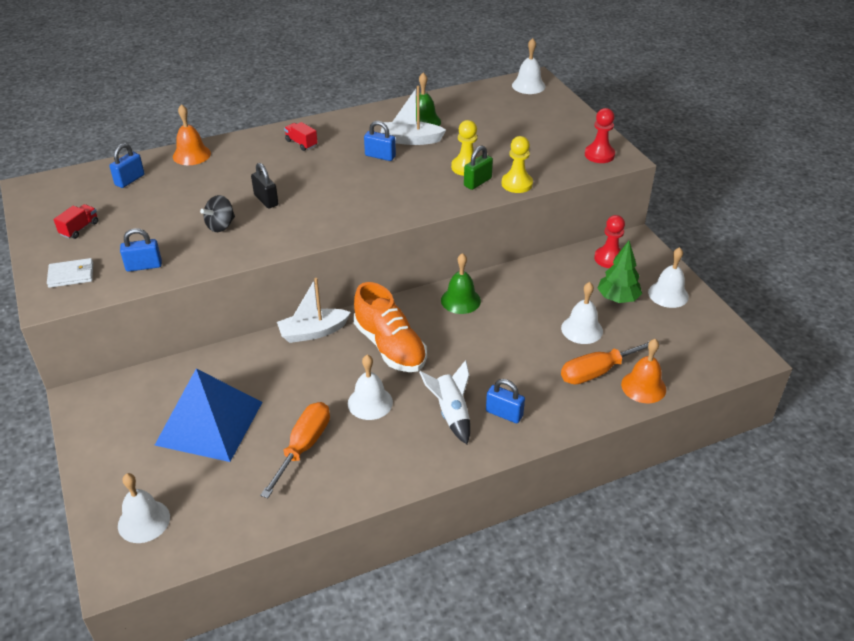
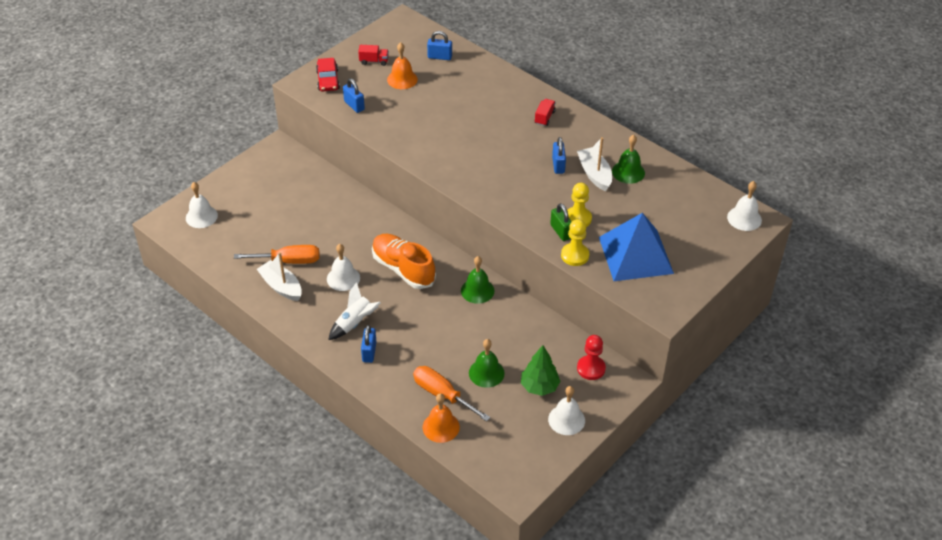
camera: 65 degrees right, 5 degrees up
white wallet [47,258,93,288] -> red car [316,58,340,91]
blue pyramid [155,369,262,462] -> blue pyramid moved to [599,213,674,281]
orange bell [173,104,211,165] -> orange bell moved to [387,42,418,89]
black spinning top [200,195,235,232] -> none
black padlock [251,163,278,209] -> none
white boat [277,278,351,343] -> white boat moved to [257,252,302,301]
orange shoe [353,282,427,372] -> orange shoe turned 105 degrees clockwise [372,234,436,289]
green padlock [464,145,493,190] -> green padlock turned 45 degrees clockwise [550,203,572,241]
white bell [561,282,603,344] -> green bell [469,339,505,388]
red pawn [585,108,615,163] -> none

